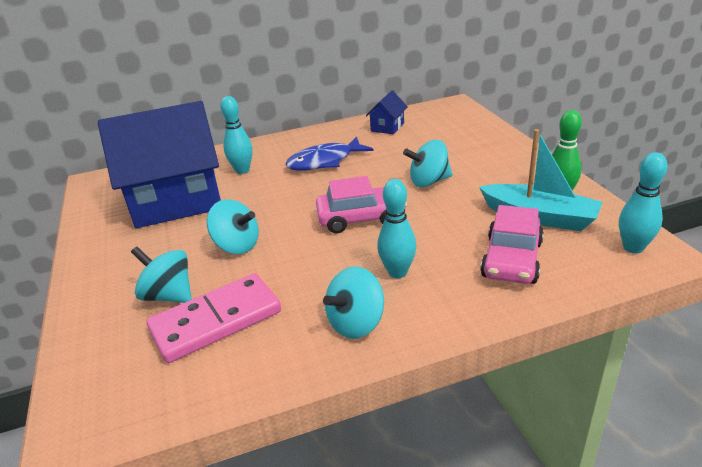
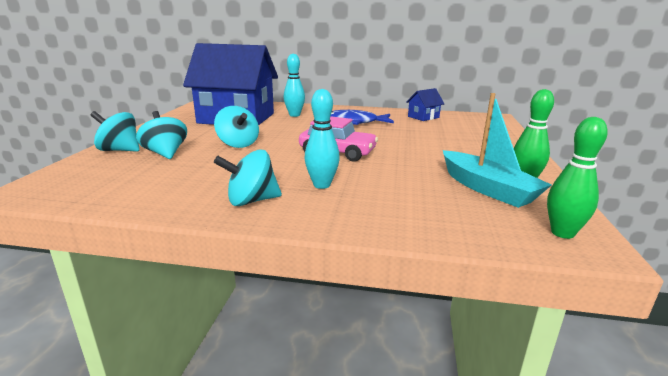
camera: 25 degrees right, 10 degrees down
pink domino [147,273,281,363] -> none
turquoise spinning top [403,140,452,187] -> turquoise spinning top moved to [90,111,140,152]
pink car [480,205,544,284] -> none
turquoise bowling pin [619,152,668,254] -> green bowling pin [547,117,608,239]

